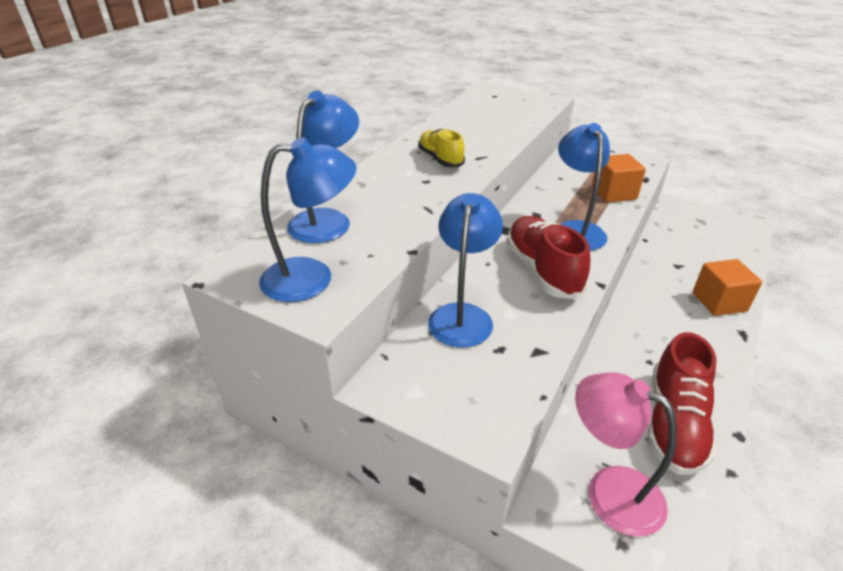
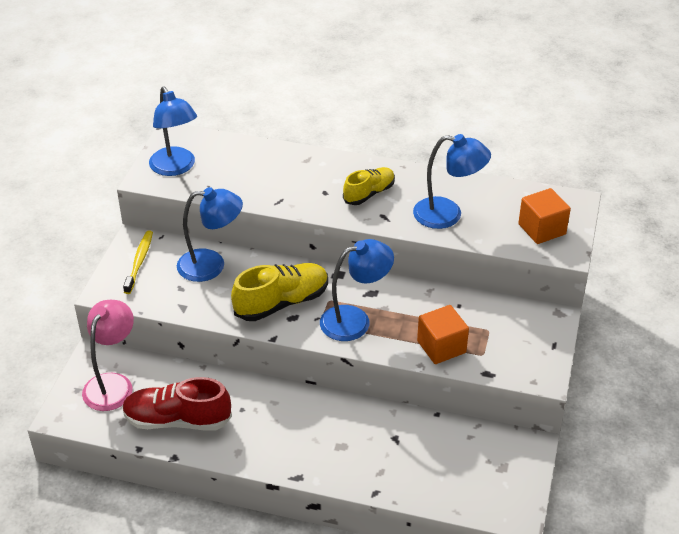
camera: 75 degrees right, 5 degrees up
blue lamp [287,91,359,243] -> blue lamp moved to [413,134,491,229]
red shoe [506,216,590,299] -> yellow shoe [231,263,328,321]
orange cube [693,259,762,316] -> orange cube moved to [518,188,571,244]
none -> yellow toothbrush [123,230,153,294]

